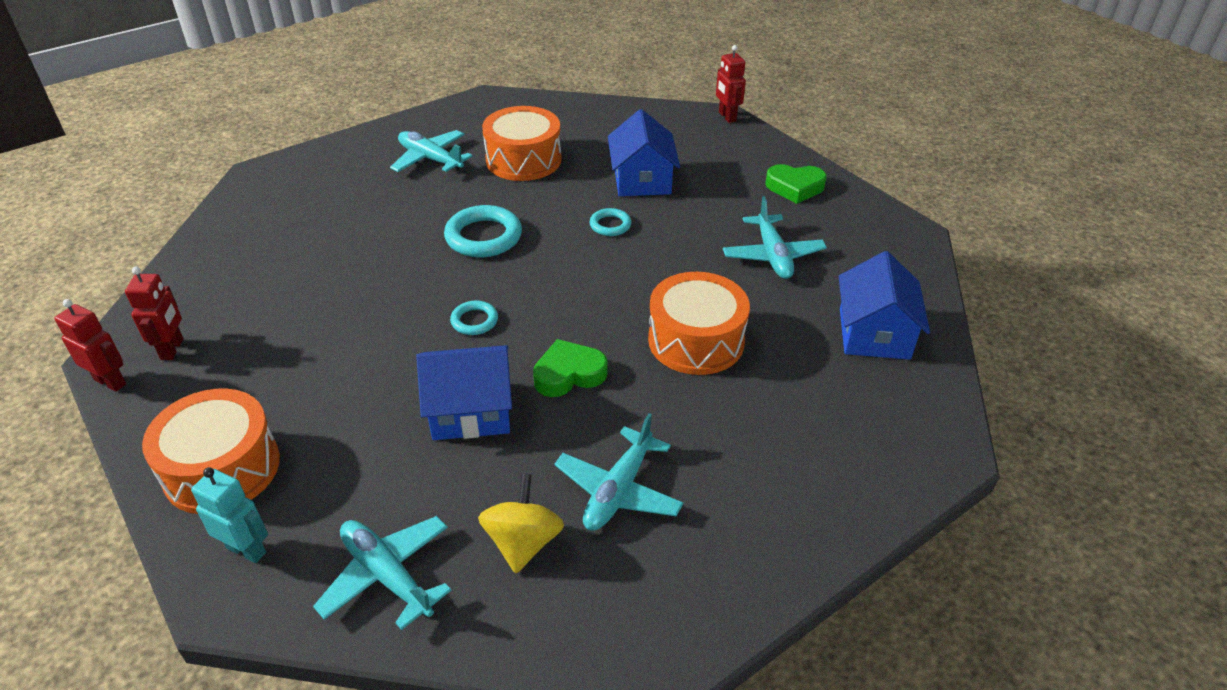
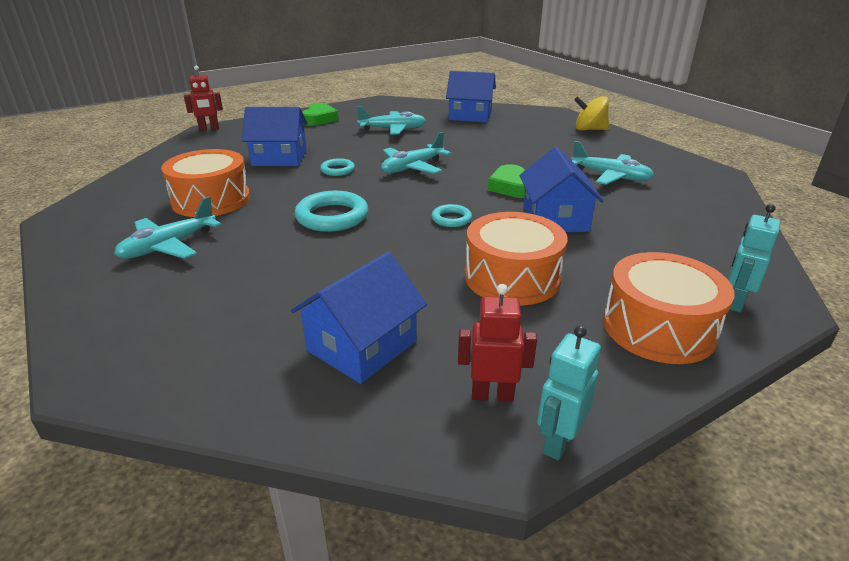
camera: 85 degrees left, 10 degrees down
red robot [54,299,126,392] -> turquoise robot [537,325,601,460]
turquoise plane [313,516,452,630] -> turquoise plane moved to [381,132,451,174]
yellow spinning top [478,474,564,573] -> yellow spinning top moved to [574,96,609,131]
orange drum [648,272,750,375] -> orange drum moved to [465,212,567,305]
none -> blue house [290,252,427,384]

